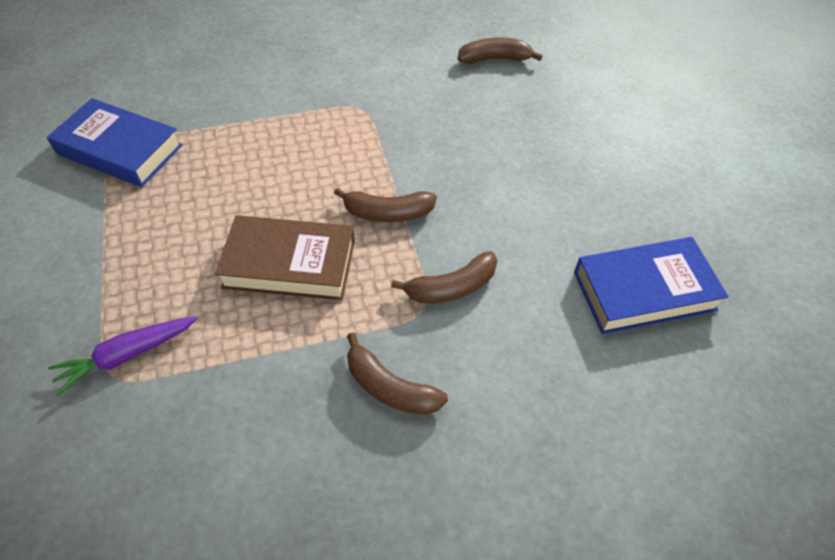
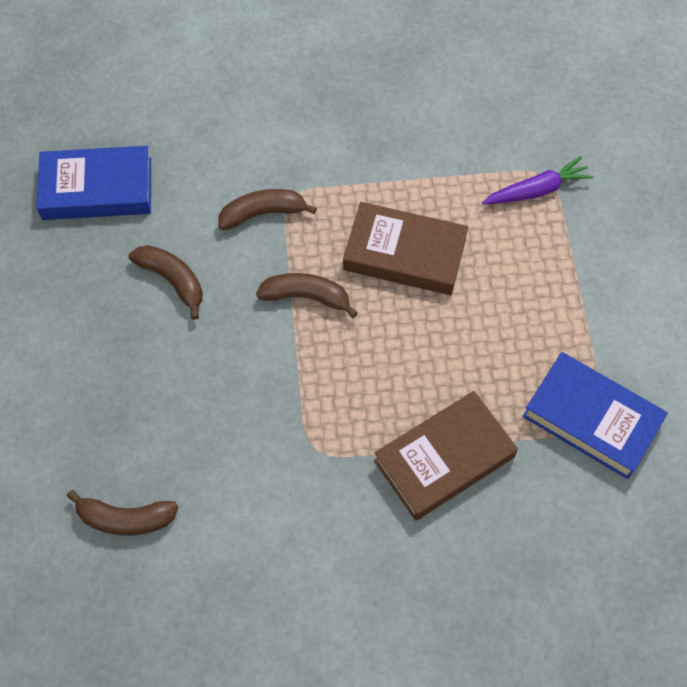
camera: 170 degrees left, 10 degrees up
brown banana [347,332,448,415] -> brown banana moved to [129,245,203,320]
none -> brown book [374,391,518,521]

